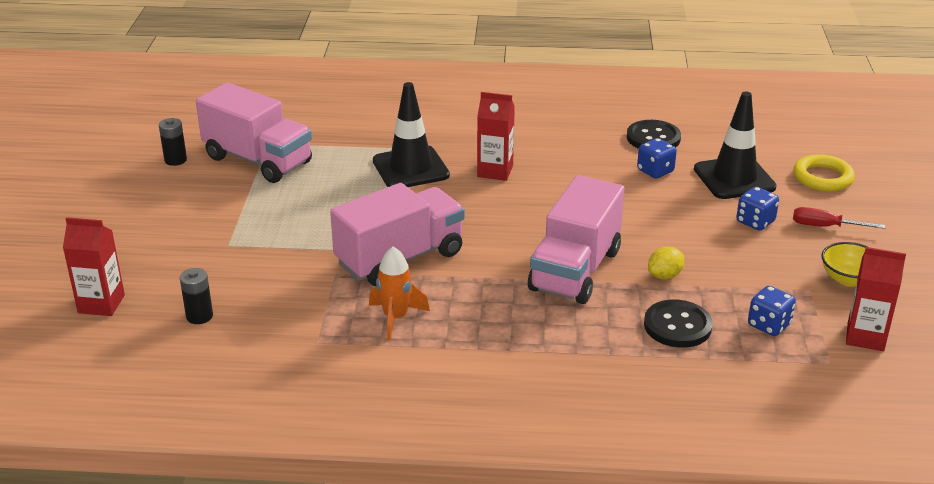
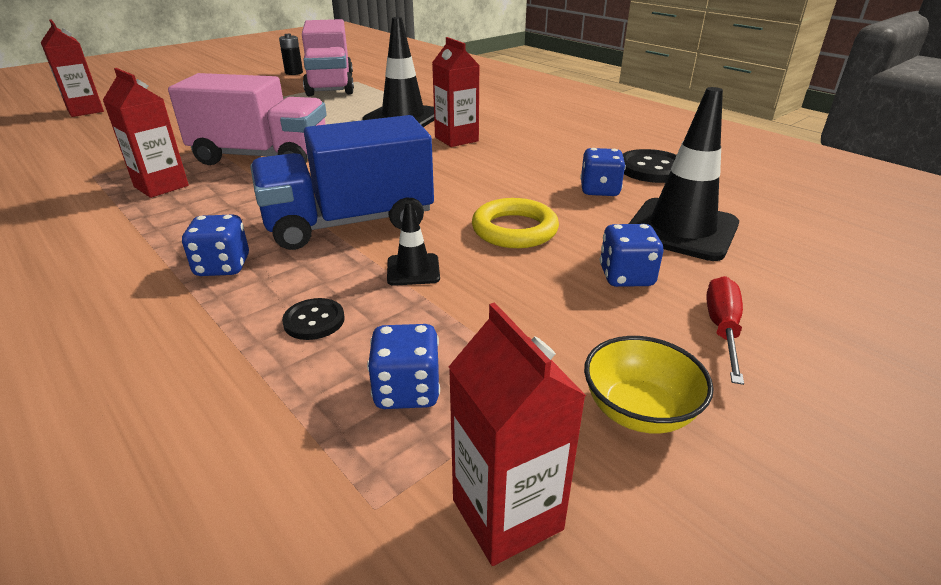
camera: 45 degrees right, 0 degrees up
black battery [180,268,213,324] -> none
orange rocket [369,246,430,341] -> red carton [103,68,189,198]
pink truck [528,175,625,304] -> blue truck [250,115,434,250]
black button [644,300,713,348] -> black button [282,298,345,340], size x0.57
yellow lemon [648,247,684,279] -> black traffic cone [387,201,440,286]
yellow ring [793,154,855,192] -> yellow ring moved to [472,198,559,248]
red screwdriver [793,207,885,229] -> red screwdriver turned 45 degrees clockwise [706,276,744,385]
none -> blue dice [182,214,249,276]

